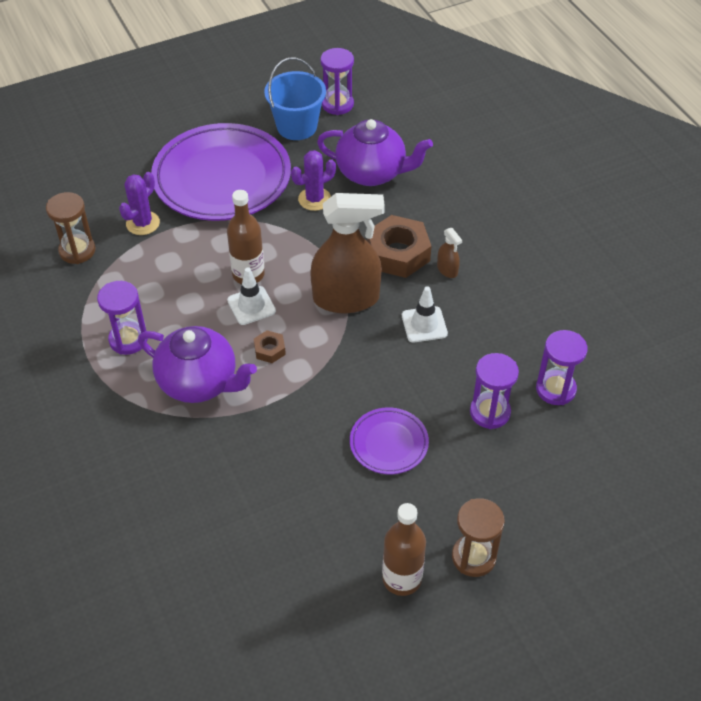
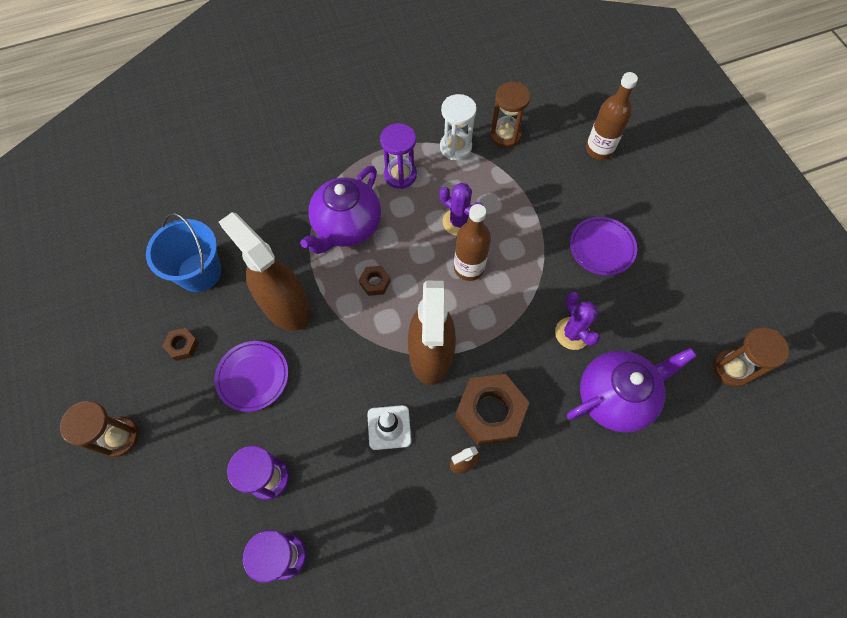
camera: 95 degrees right, 15 degrees up
purple cactus [119,172,160,235] -> purple cactus moved to [440,183,482,236]
purple plate [151,123,291,221] -> purple plate [570,217,637,276], size x0.47
white traffic cone [227,267,276,325] -> none
blue bucket [264,57,326,140] -> blue bucket moved to [146,213,221,292]
purple teapot [317,119,433,186] -> purple teapot turned 135 degrees counterclockwise [567,348,697,433]
purple hourglass [320,48,354,115] -> brown hourglass [713,327,789,387]
brown bottle [382,503,426,596] -> brown bottle moved to [586,72,638,160]
none -> brown nut [162,328,199,361]
none -> brown spray bottle [219,212,311,331]
none -> white hourglass [440,94,477,160]

